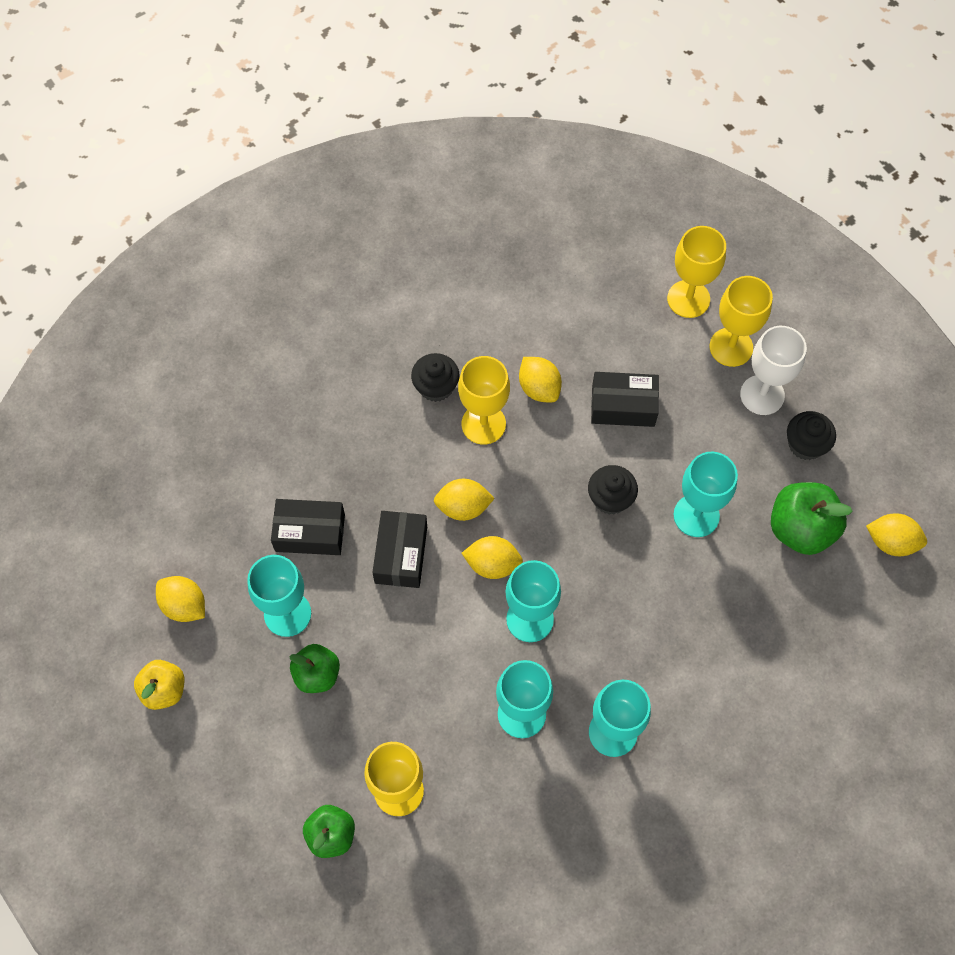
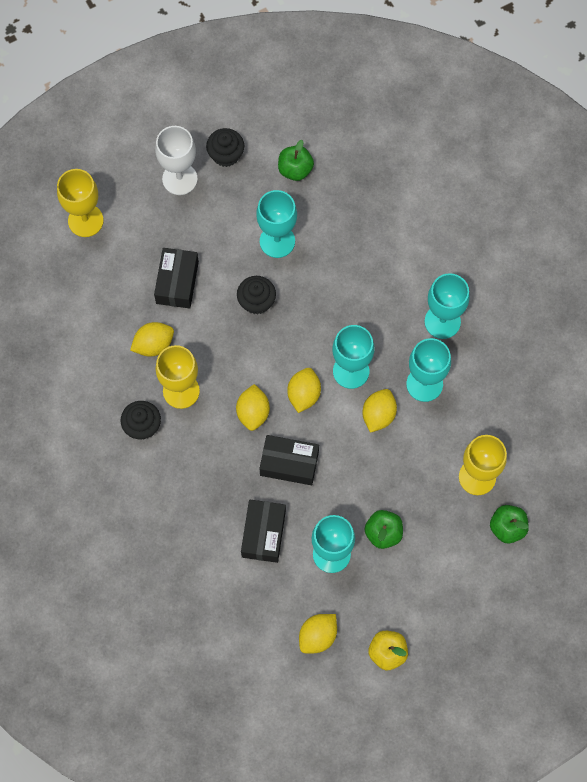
camera: 85 degrees left, 5 degrees up
yellow goblet [709,276,773,367] -> none
green apple [771,482,853,555] -> green apple [278,140,314,181], size x0.64
yellow lemon [866,513,927,556] -> yellow lemon moved to [362,389,397,433]

